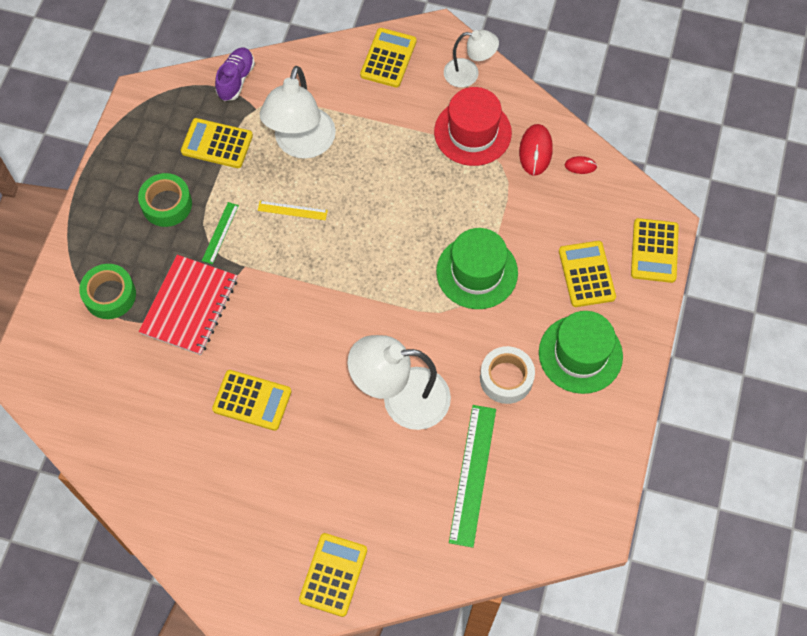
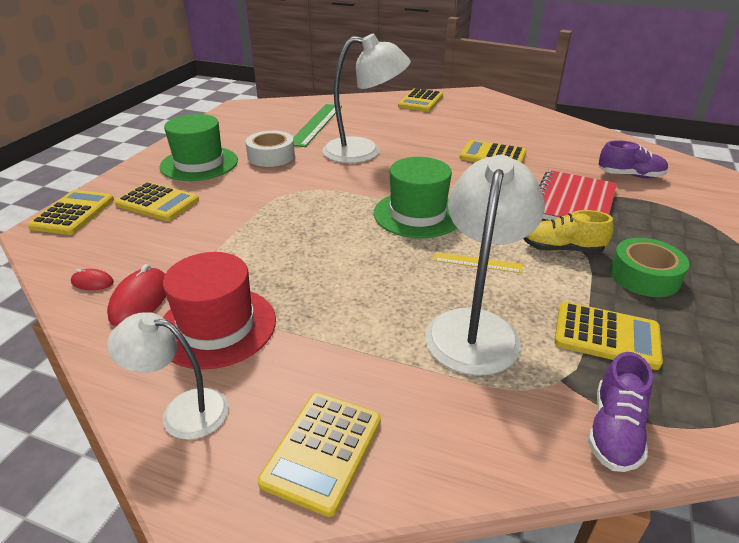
camera: 175 degrees left, 30 degrees down
green tape [79,264,136,319] -> none
green ruler [202,202,239,264] -> yellow shoe [523,210,614,253]
green hat [436,228,518,309] -> green hat moved to [374,157,457,238]
yellow calculator [559,241,616,307] -> yellow calculator turned 60 degrees counterclockwise [115,182,199,221]
none -> purple shoe [599,140,668,178]

